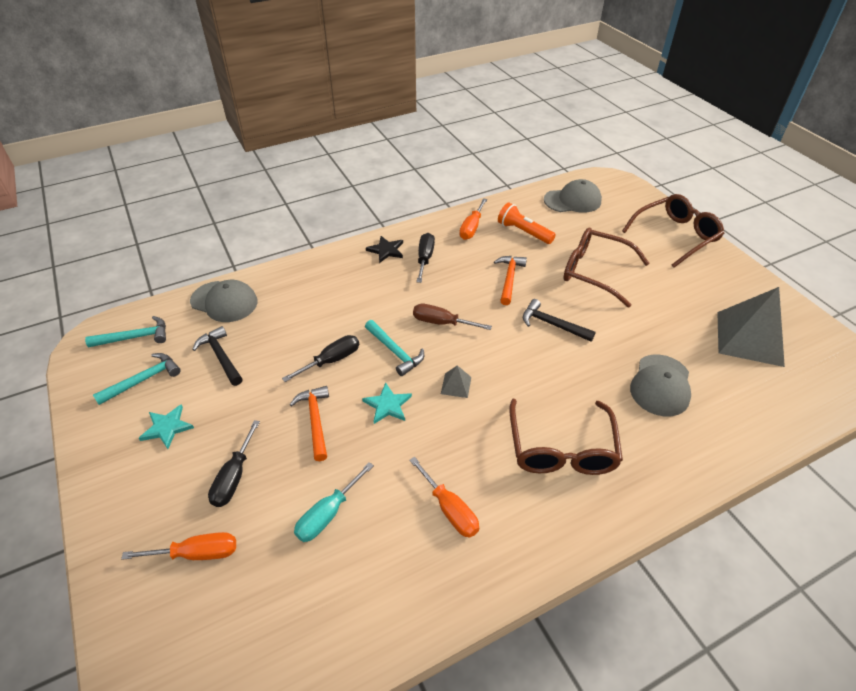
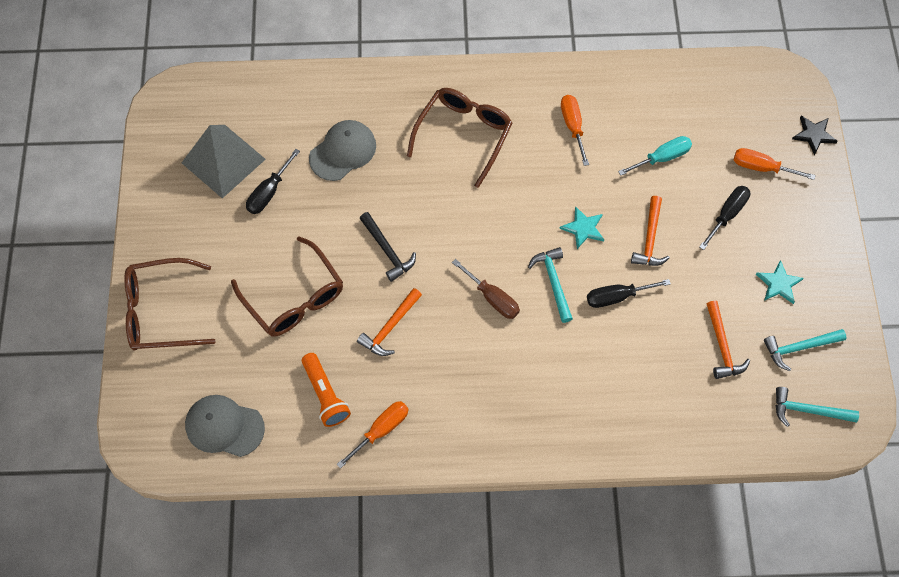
camera: 155 degrees left, 20 degrees up
grey cap [190,280,258,322] -> none
black hammer [192,326,242,386] -> orange hammer [707,301,750,379]
black star [366,236,403,263] -> black star moved to [792,116,838,155]
black screwdriver [416,233,435,283] -> black screwdriver moved to [246,149,300,214]
grey pyramid [441,365,471,398] -> none

